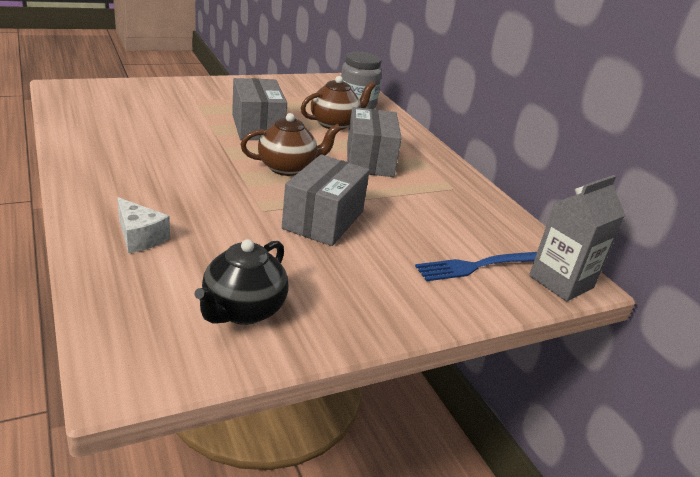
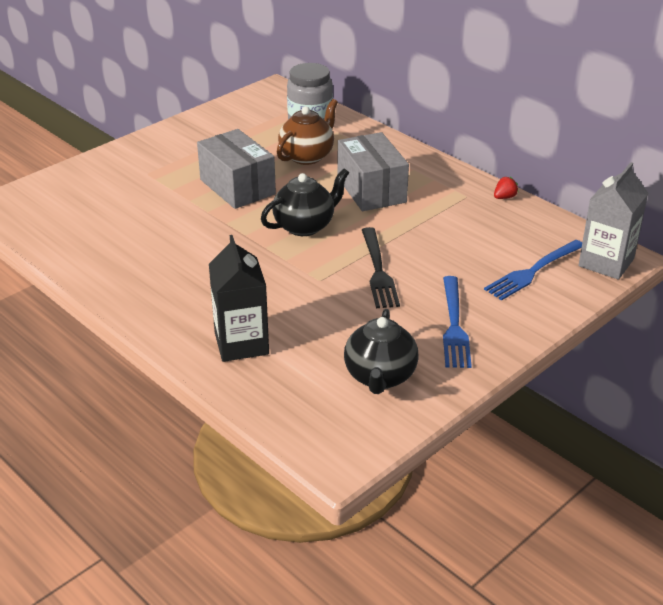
camera: 15 degrees left, 5 degrees up
white cheese [117,197,170,253] -> black carton [209,235,269,362]
brown teapot [240,113,341,176] -> black teapot [261,168,349,236]
grey box [282,154,370,246] -> black fork [362,227,400,308]
none -> blue fork [443,276,472,368]
none -> red strawberry [494,177,518,199]

